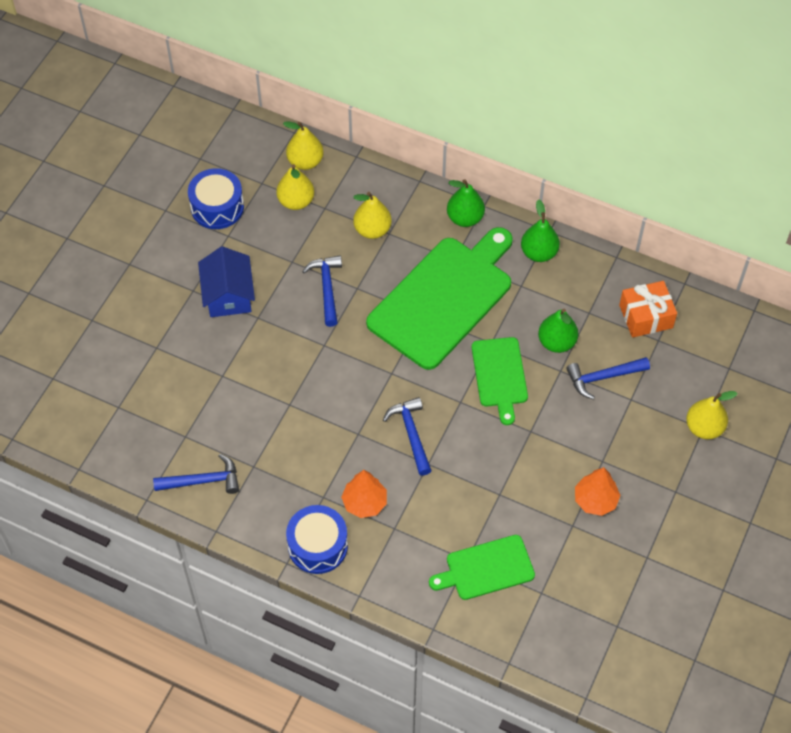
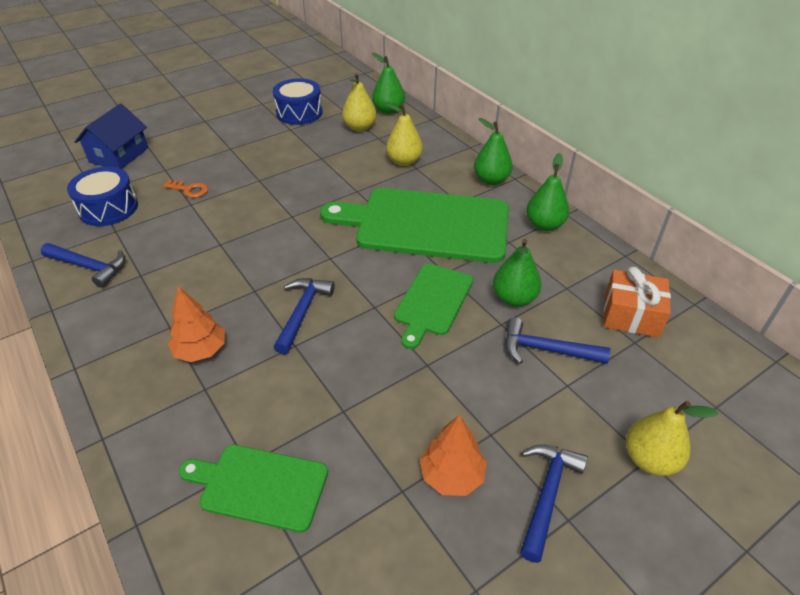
camera: 30 degrees right, 15 degrees down
blue house [198,246,255,317] -> blue house moved to [75,103,148,169]
yellow pear [283,121,324,170] -> green pear [372,53,405,114]
blue drum [286,505,348,574] -> blue drum moved to [67,167,138,226]
blue hammer [302,255,342,327] -> blue hammer moved to [520,444,588,563]
green cutting board [366,227,513,370] -> green cutting board turned 150 degrees counterclockwise [320,188,509,263]
none -> orange key [163,180,208,198]

